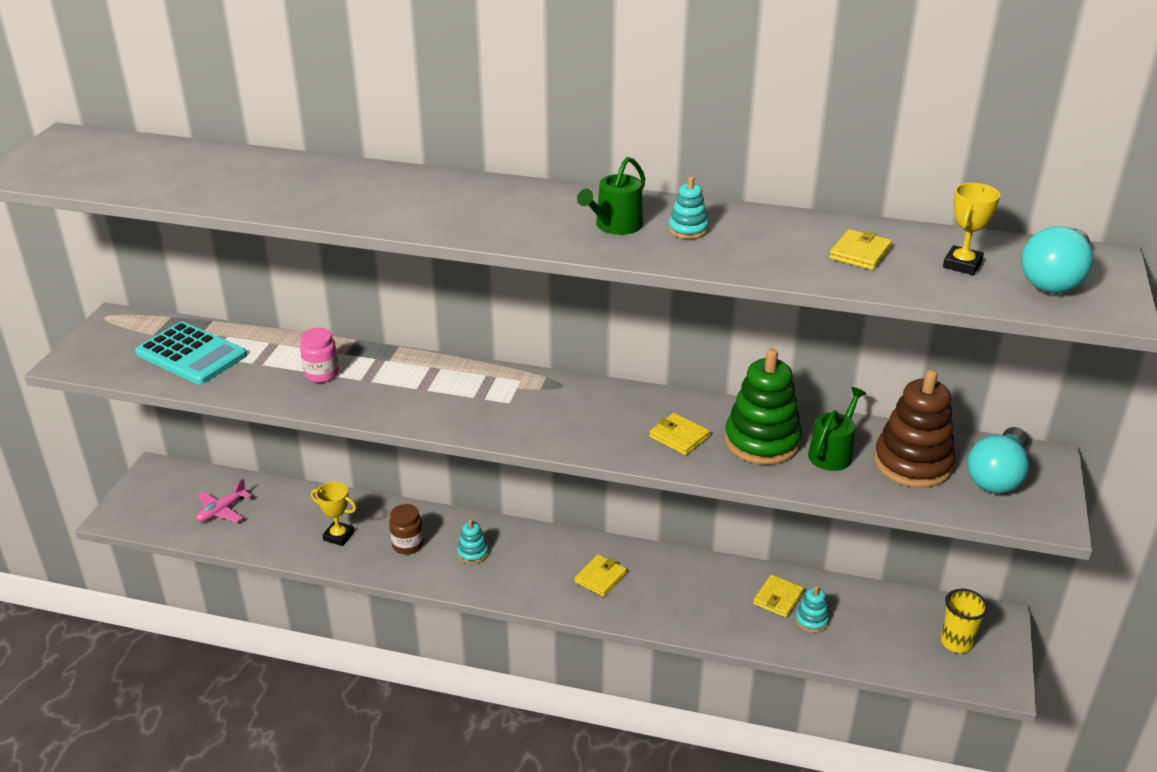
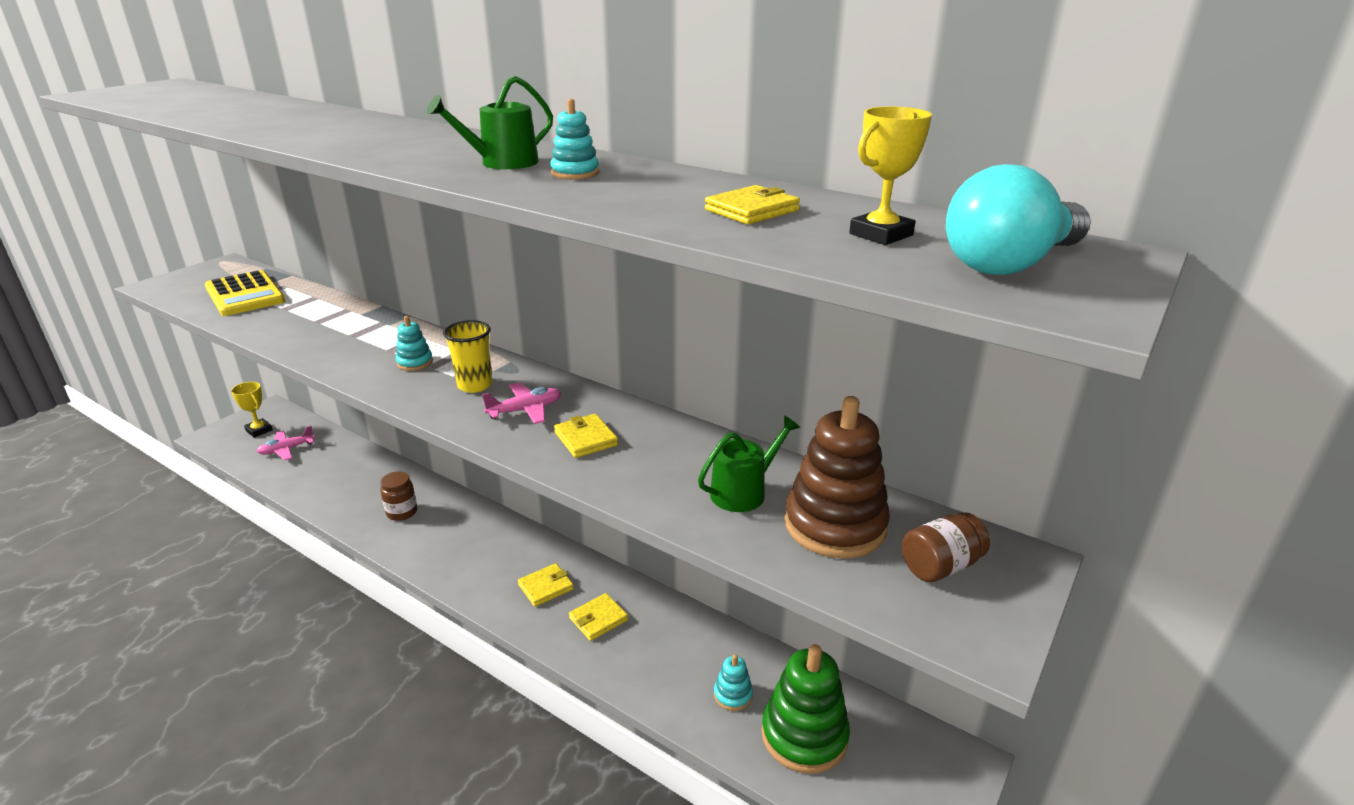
camera: 20 degrees right, 5 degrees down
turquoise calculator [135,321,247,385] -> yellow calculator [205,270,285,316]
pink jar [300,328,339,383] -> none
yellow trophy [311,482,357,546] -> yellow trophy moved to [231,382,273,438]
turquoise stacking toy [457,519,489,564] -> turquoise stacking toy moved to [396,316,433,371]
green stacking toy [725,349,802,465] -> green stacking toy moved to [761,644,850,774]
yellow wallet [753,574,804,618] -> yellow wallet moved to [569,593,628,641]
yellow cup [941,589,989,653] -> yellow cup moved to [443,320,492,393]
turquoise light bulb [967,427,1029,493] -> brown jar [902,512,990,582]
none -> pink plane [482,383,561,424]

